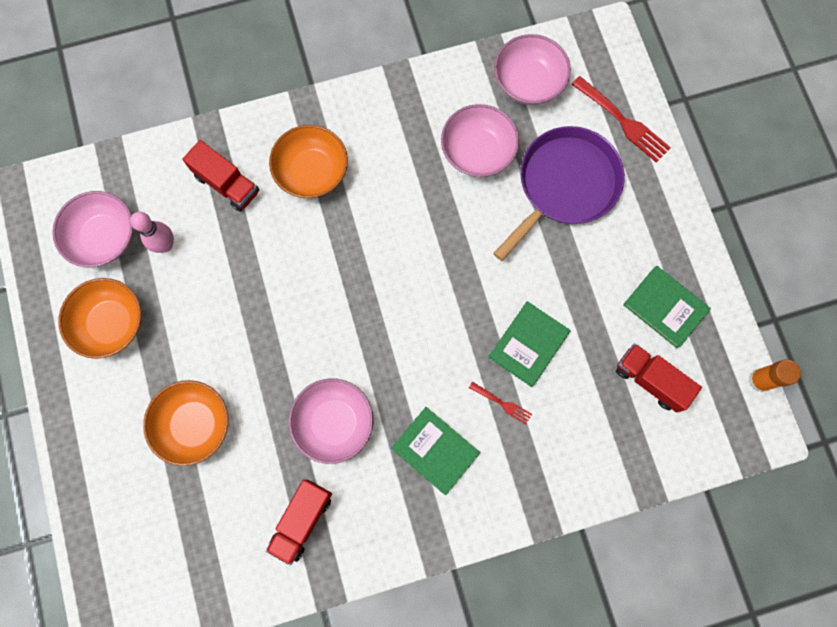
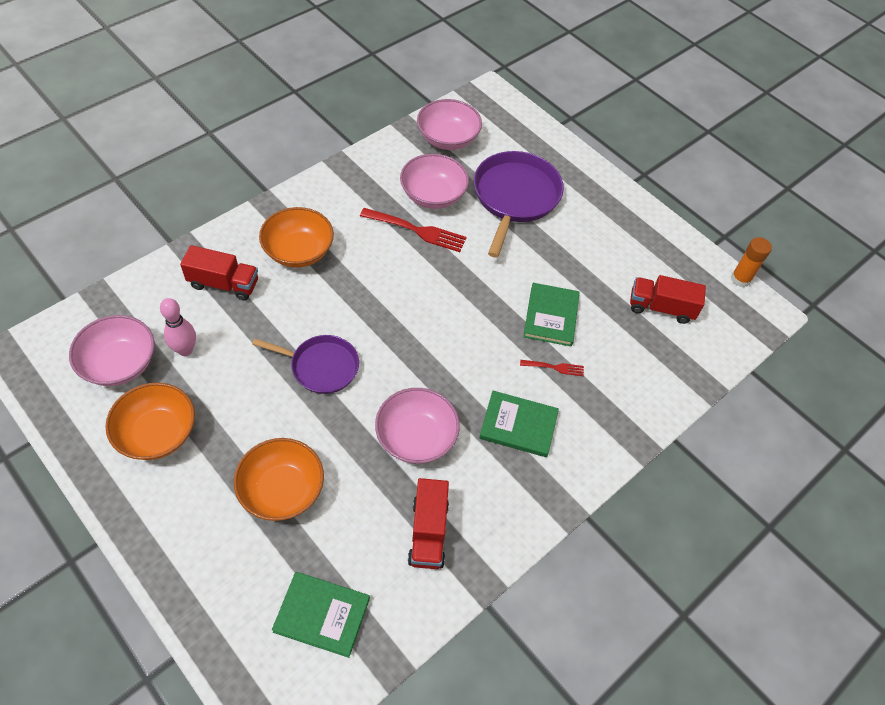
camera: 30 degrees left, 20 degrees down
red fork [571,76,671,163] -> red fork moved to [360,208,466,252]
green book [623,266,711,348] -> green book moved to [272,572,370,658]
none -> purple pan [252,335,359,394]

